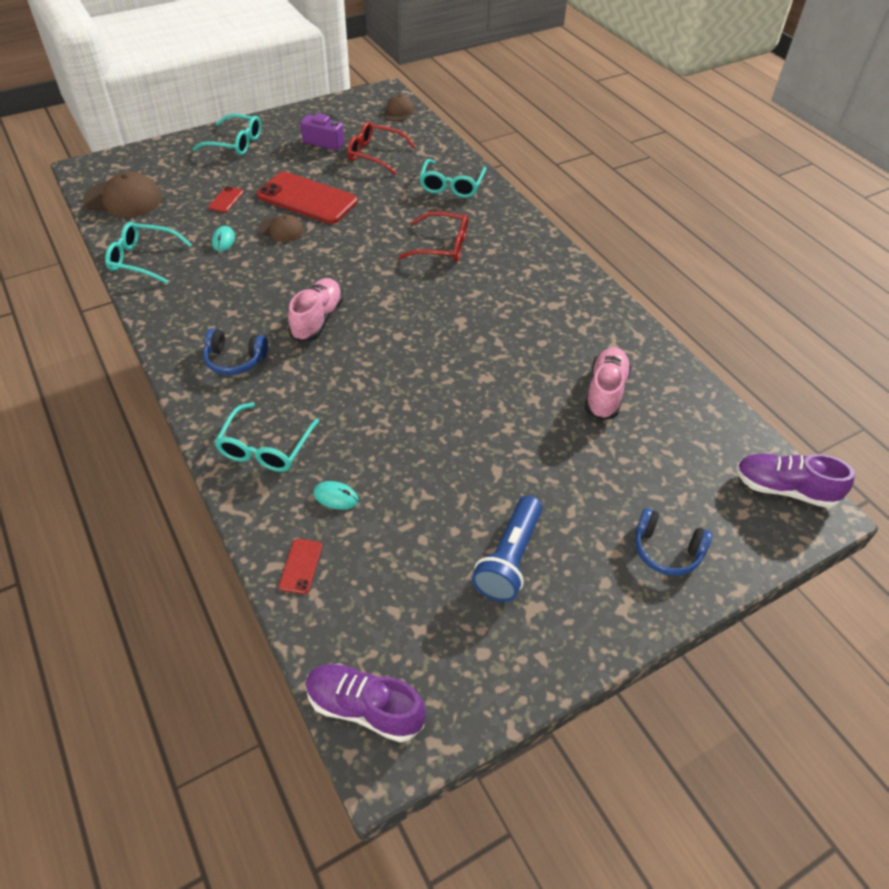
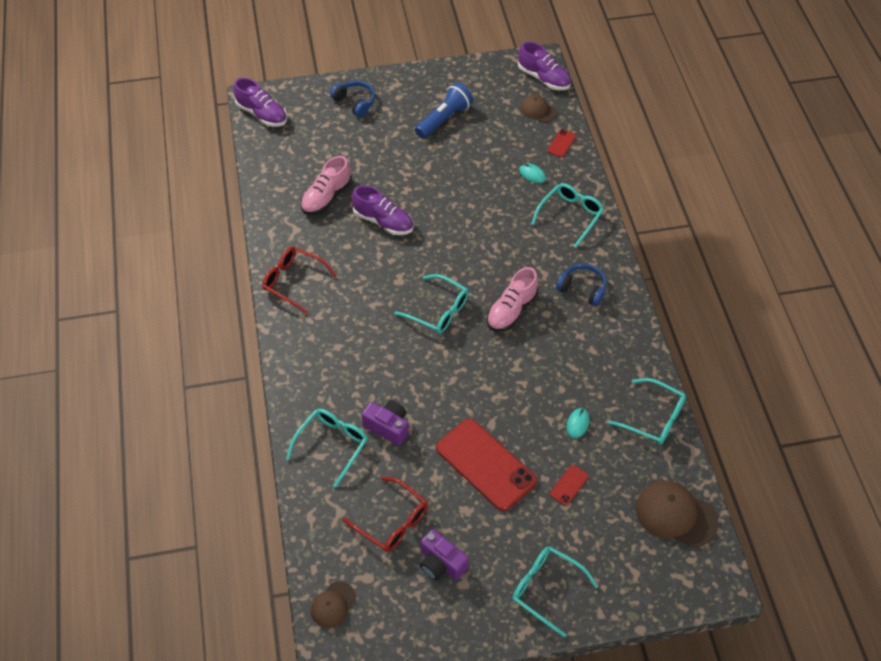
camera: 160 degrees left, 5 degrees up
brown cap [258,214,304,242] -> brown cap moved to [521,95,557,122]
red glasses [398,211,468,262] -> red glasses moved to [262,247,337,314]
none -> purple shoe [352,185,414,235]
none -> purple camera [362,400,408,446]
none -> turquoise glasses [394,274,469,334]

